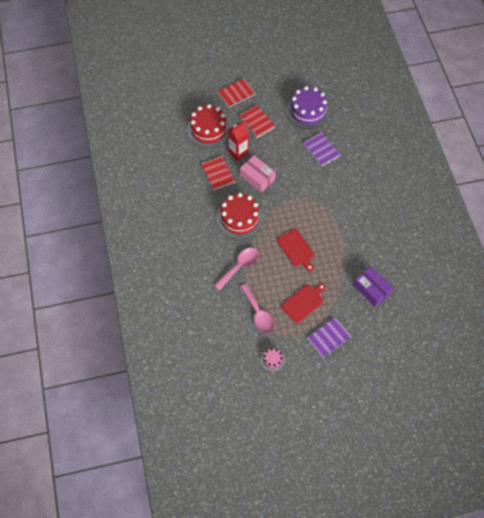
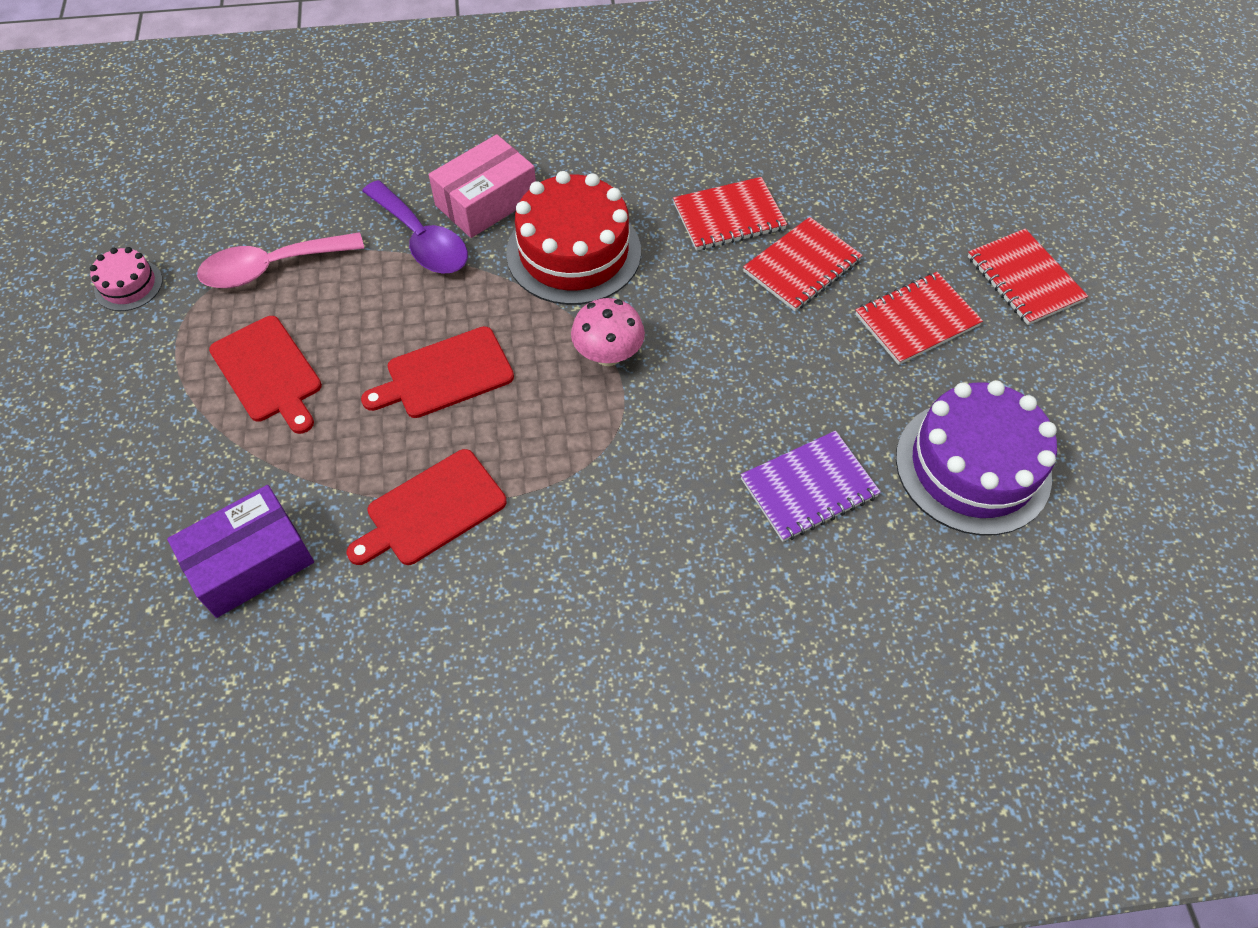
camera: 95 degrees right, 5 degrees down
red cake [187,104,231,148] -> none
pink spoon [214,248,259,290] -> purple spoon [362,180,468,274]
red carton [228,121,249,161] -> red notebook [743,217,863,311]
pink box [240,155,276,193] -> pink box moved to [429,134,536,238]
purple notebook [307,317,352,358] -> none
none -> red cutting board [346,449,507,565]
none -> pink mushroom [571,298,645,366]

